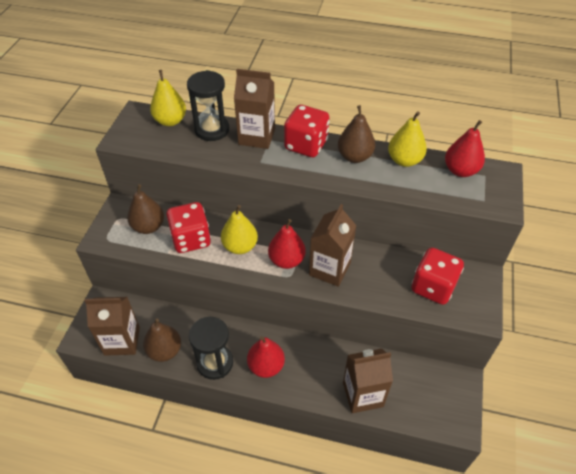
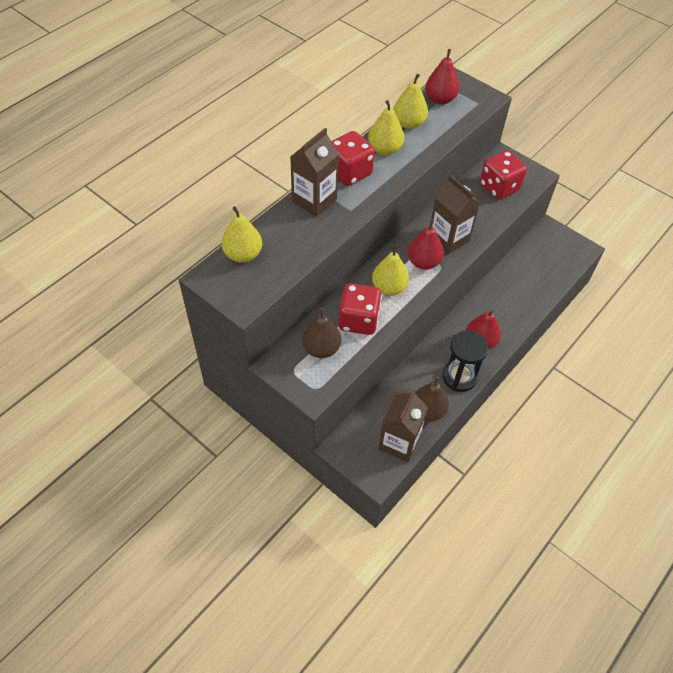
camera: 65 degrees left, 5 degrees up
black hourglass [187,70,229,141] -> none
brown pear [338,105,375,163] -> yellow pear [368,100,404,155]
brown carton [343,349,393,413] -> none

